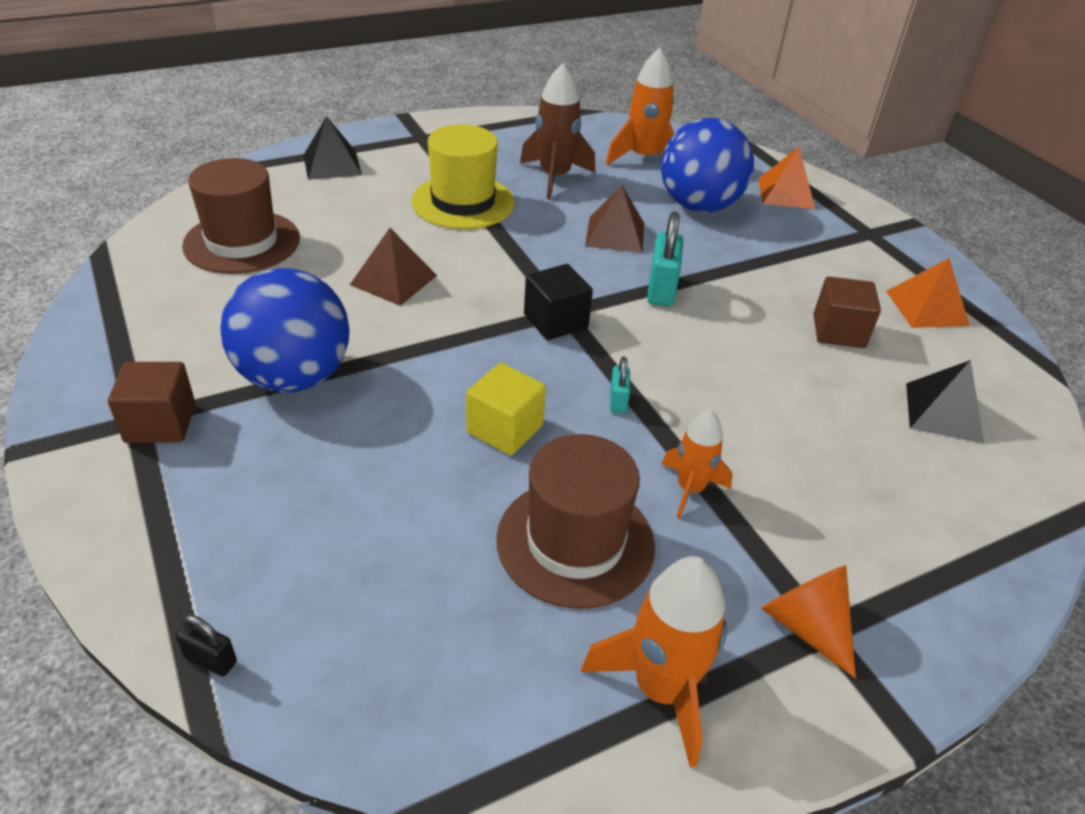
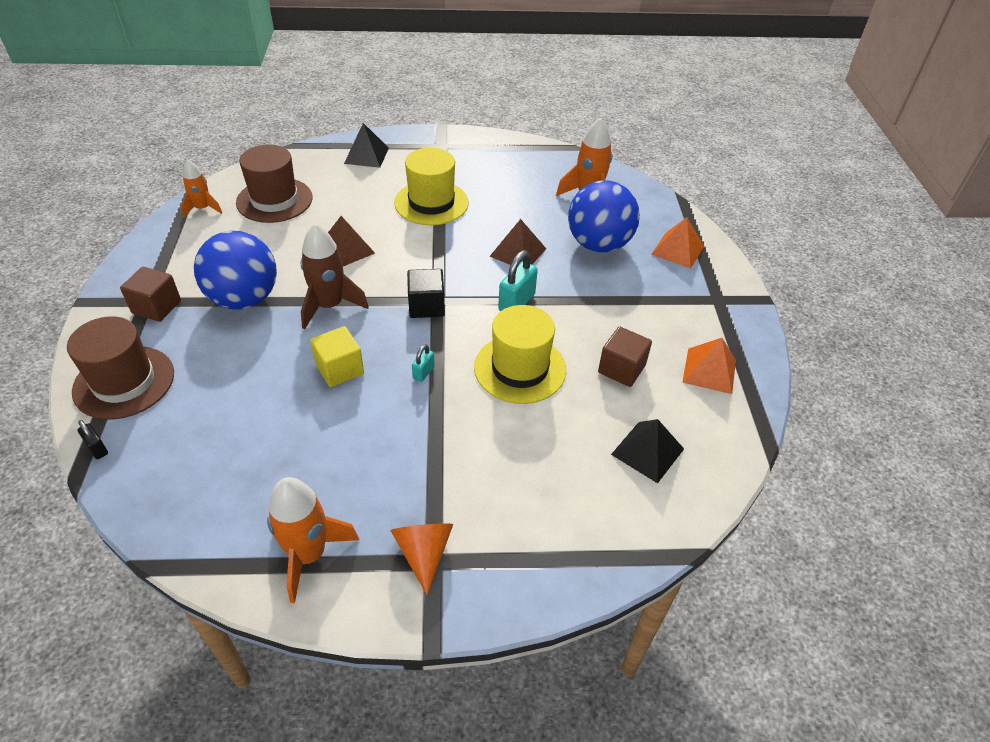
camera: 25 degrees right, 5 degrees up
brown hat [496,434,655,609] -> brown hat moved to [67,316,174,419]
brown rocket [520,63,595,200] -> brown rocket moved to [301,224,369,329]
orange rocket [661,410,733,519] -> orange rocket moved to [181,160,222,218]
none -> yellow hat [474,305,566,404]

